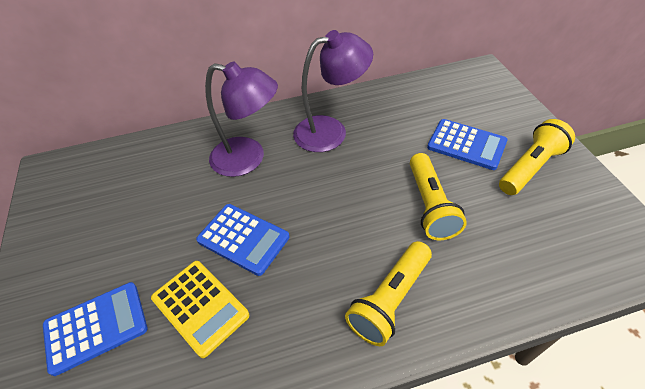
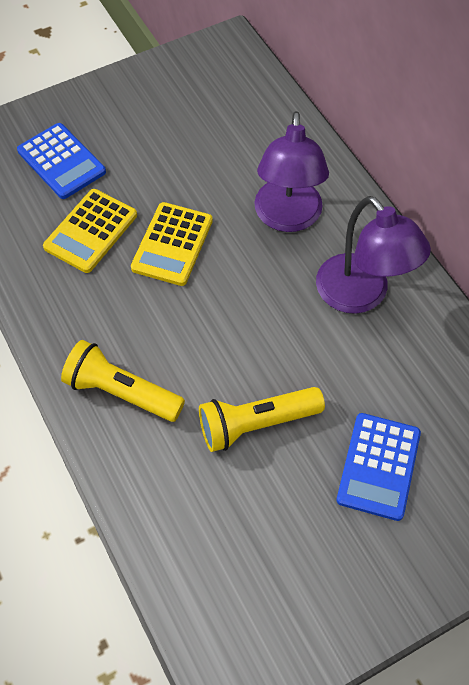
camera: 75 degrees right, 10 degrees up
blue calculator [196,204,289,276] -> yellow calculator [131,202,213,286]
yellow flashlight [499,119,575,195] -> none

